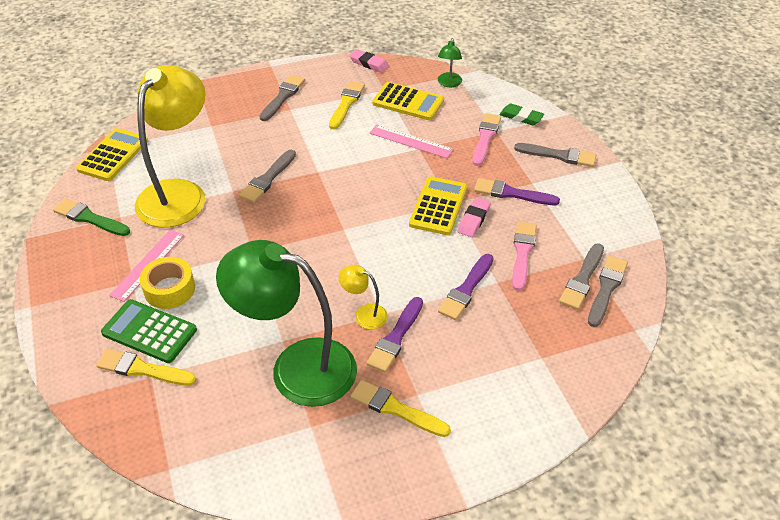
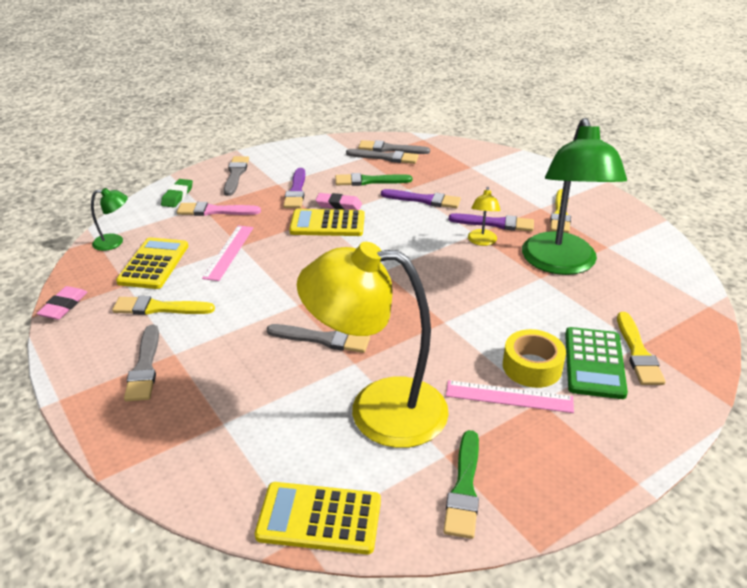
camera: 105 degrees left, 10 degrees down
grey brush [260,75,305,121] -> grey brush turned 105 degrees counterclockwise [124,325,159,401]
pink brush [512,221,537,291] -> green brush [335,173,412,186]

